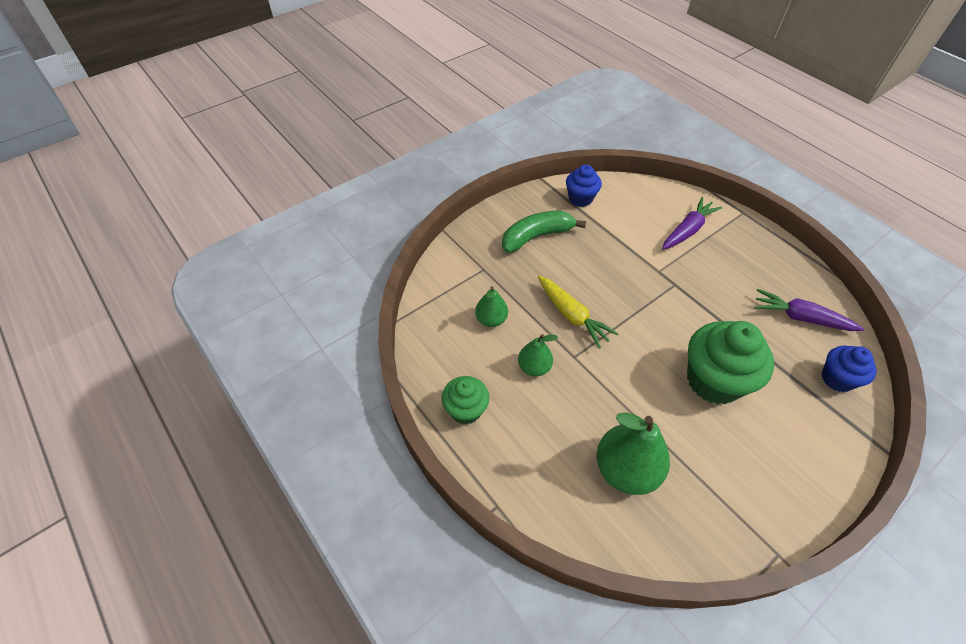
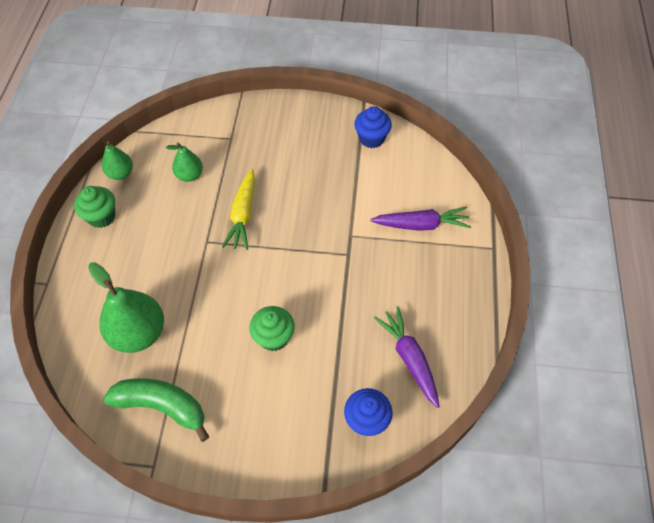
camera: 45 degrees right, 5 degrees up
green banana [502,211,586,253] -> green banana moved to [104,378,210,442]
green pear [518,334,558,376] -> green pear moved to [102,141,133,180]
green cupcake [687,321,774,404] -> green cupcake [249,306,295,351], size x0.57

